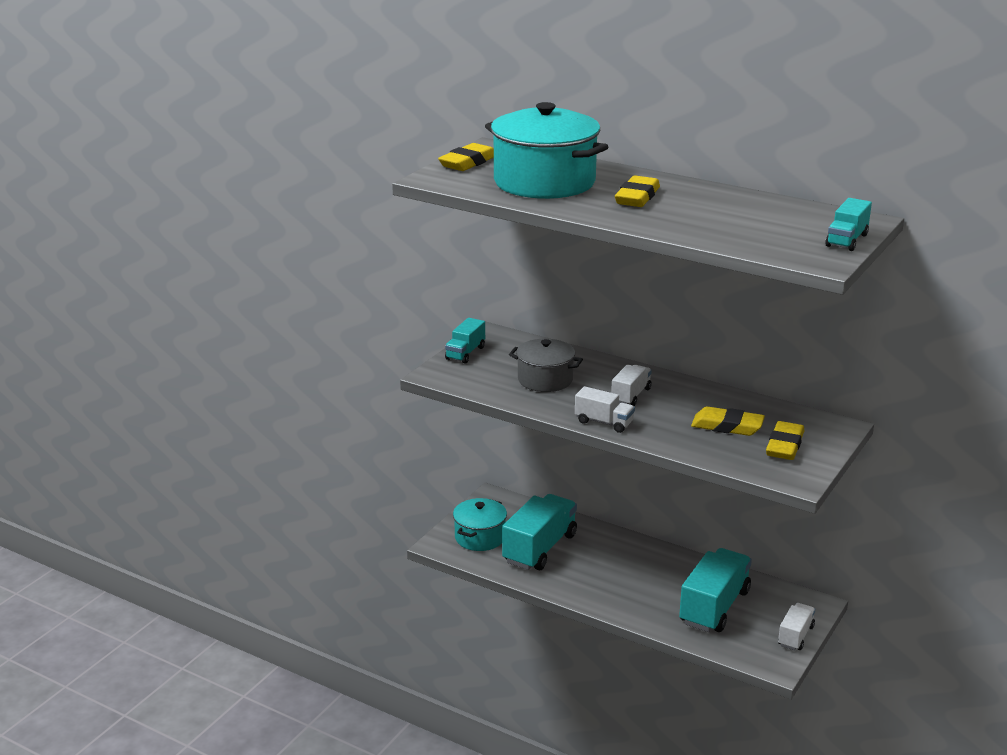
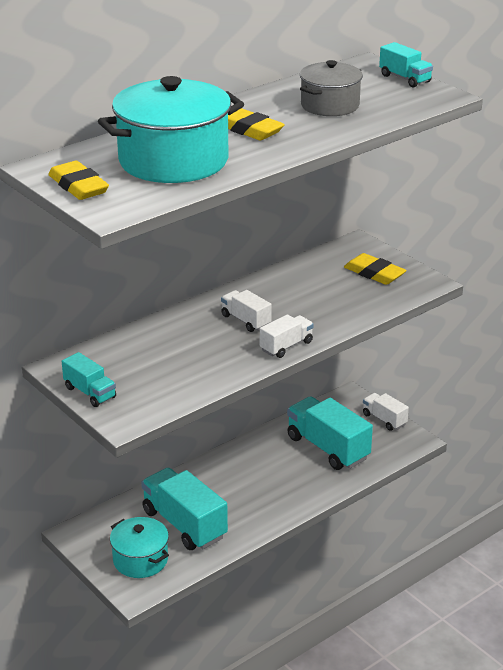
camera: 70 degrees left, 5 degrees up
grey pot [509,339,583,392] -> grey pot moved to [300,60,363,116]
yellow eraser [691,406,765,436] -> none

